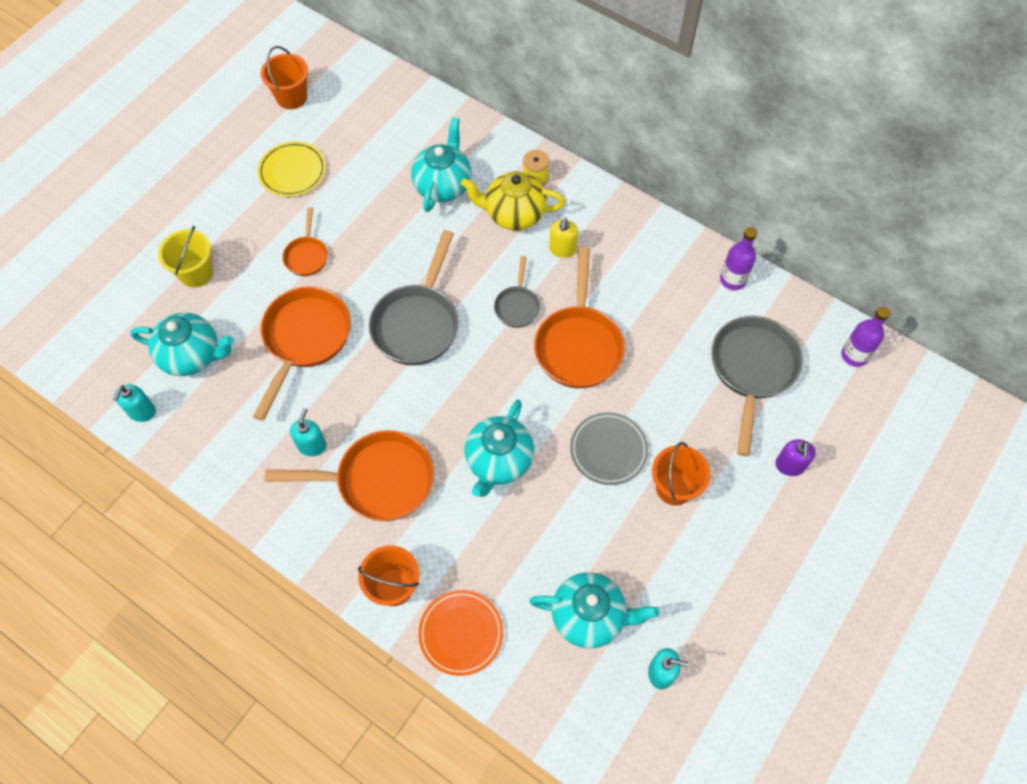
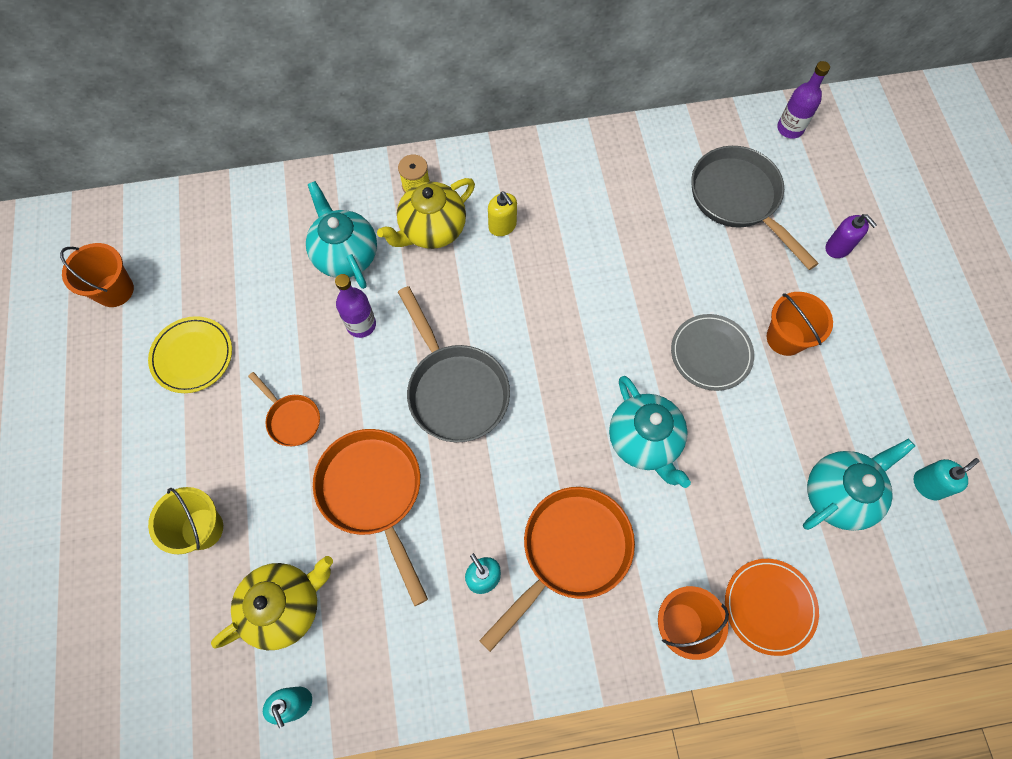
camera: 45 degrees left, 5 degrees up
turquoise teapot [130,313,234,376] -> yellow teapot [211,556,333,650]
grey pan [494,256,540,328] -> none
orange pan [534,247,625,388] -> none
purple bottle [720,227,757,290] -> purple bottle moved to [335,274,376,338]

